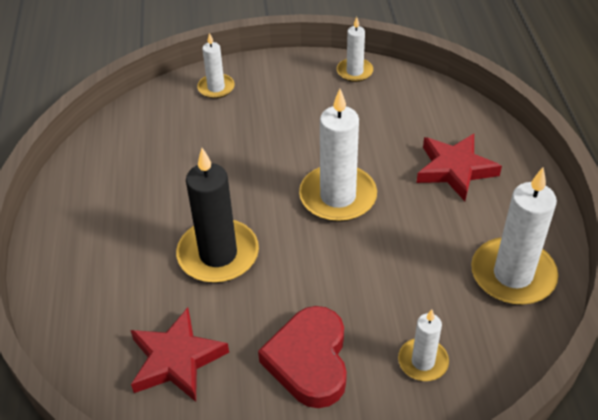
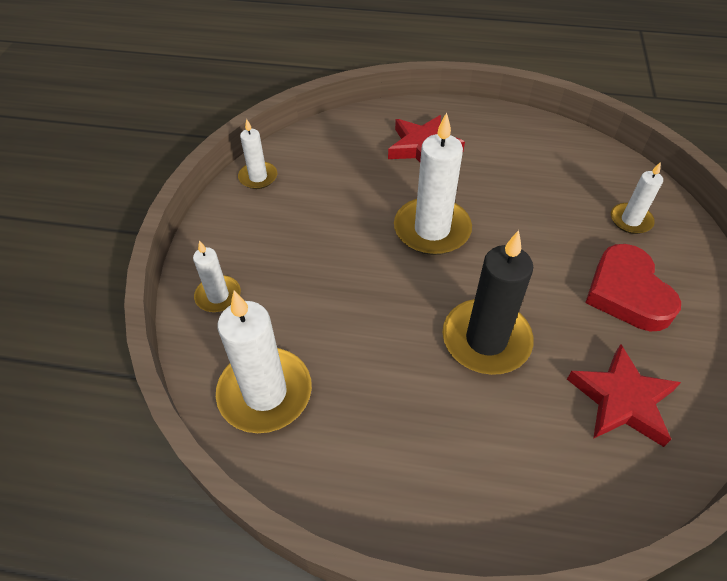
camera: 75 degrees left, 5 degrees up
red heart [258,306,347,408] -> red heart turned 60 degrees clockwise [585,244,681,331]
white candle [471,168,558,305] -> white candle moved to [216,291,312,433]

